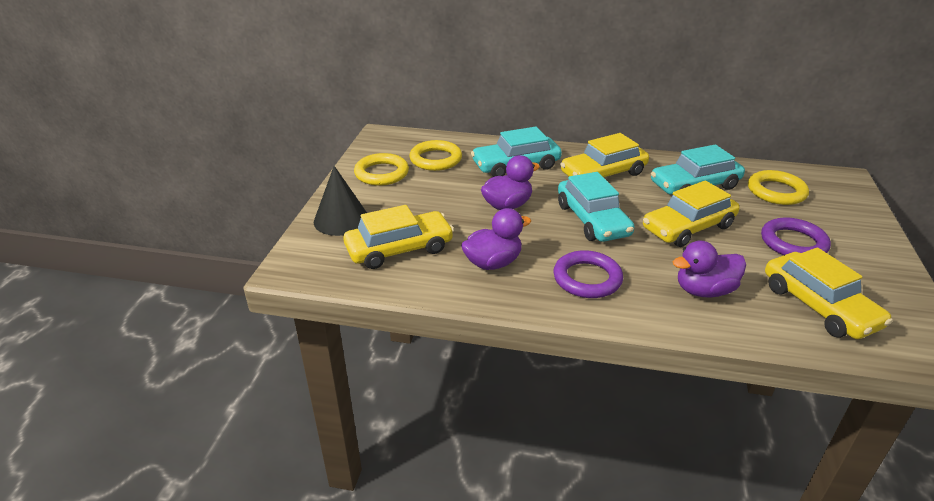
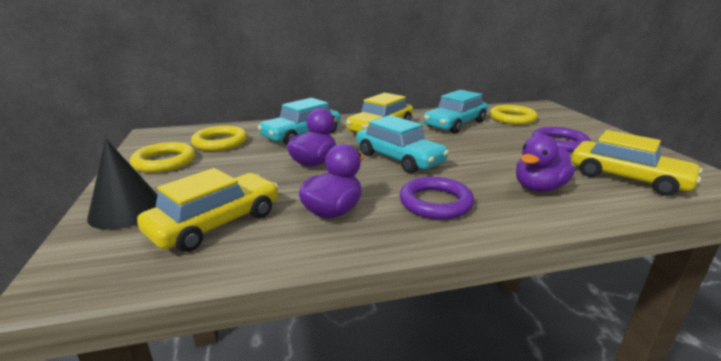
camera: 25 degrees left, 10 degrees down
yellow car [643,181,740,247] -> none

